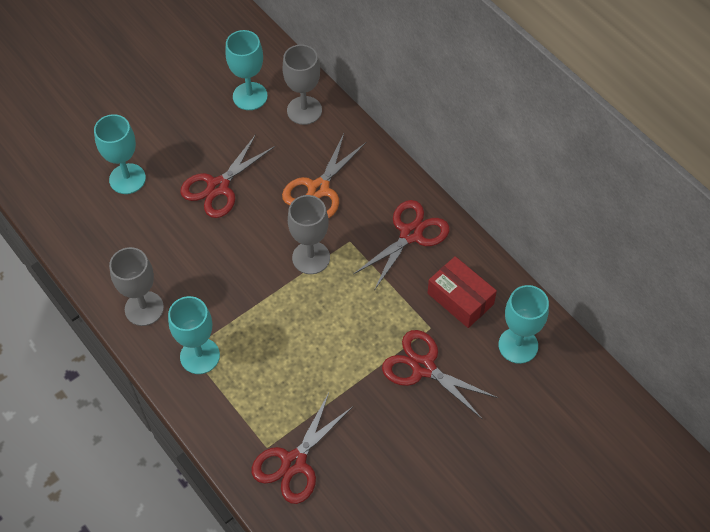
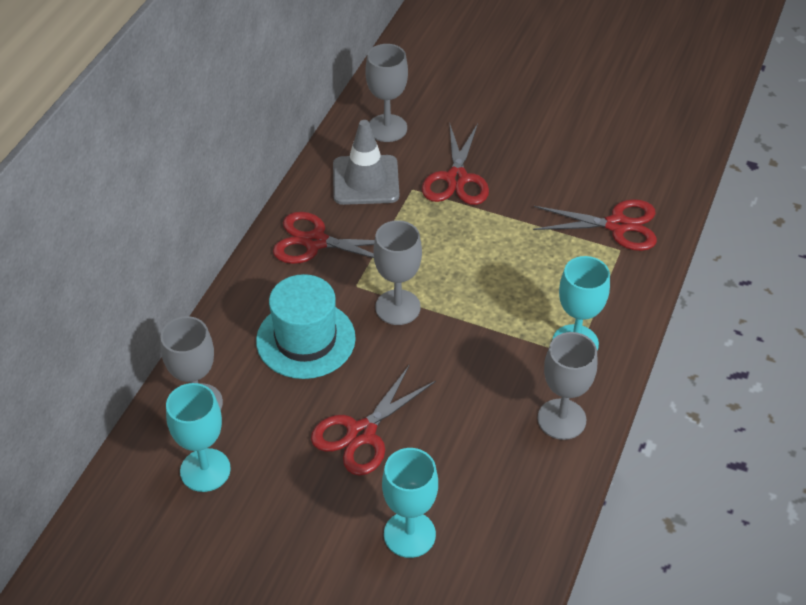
camera: 120 degrees left, 10 degrees down
red scissors [180,134,275,218] -> red scissors turned 120 degrees clockwise [311,365,436,476]
orange scissors [282,134,366,218] -> turquoise hat [256,274,356,379]
red box [428,256,497,328] -> grey traffic cone [333,120,399,205]
turquoise goblet [499,285,549,364] -> grey goblet [365,44,408,142]

